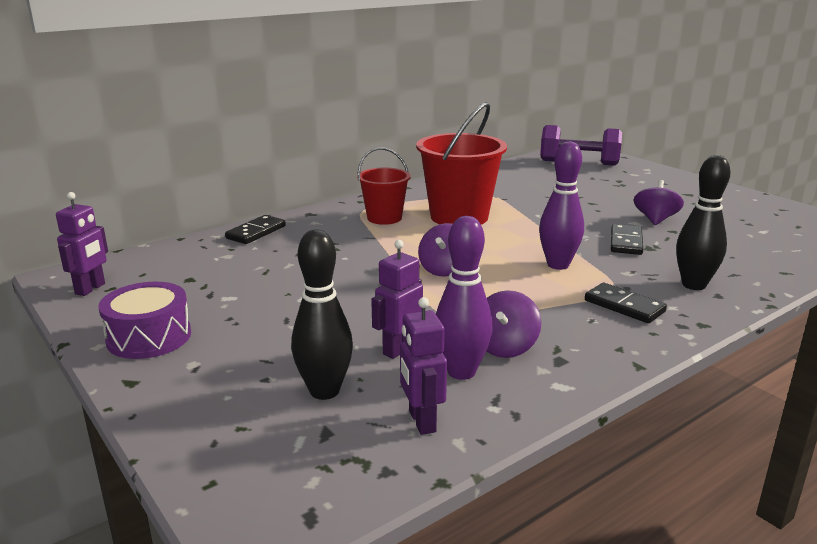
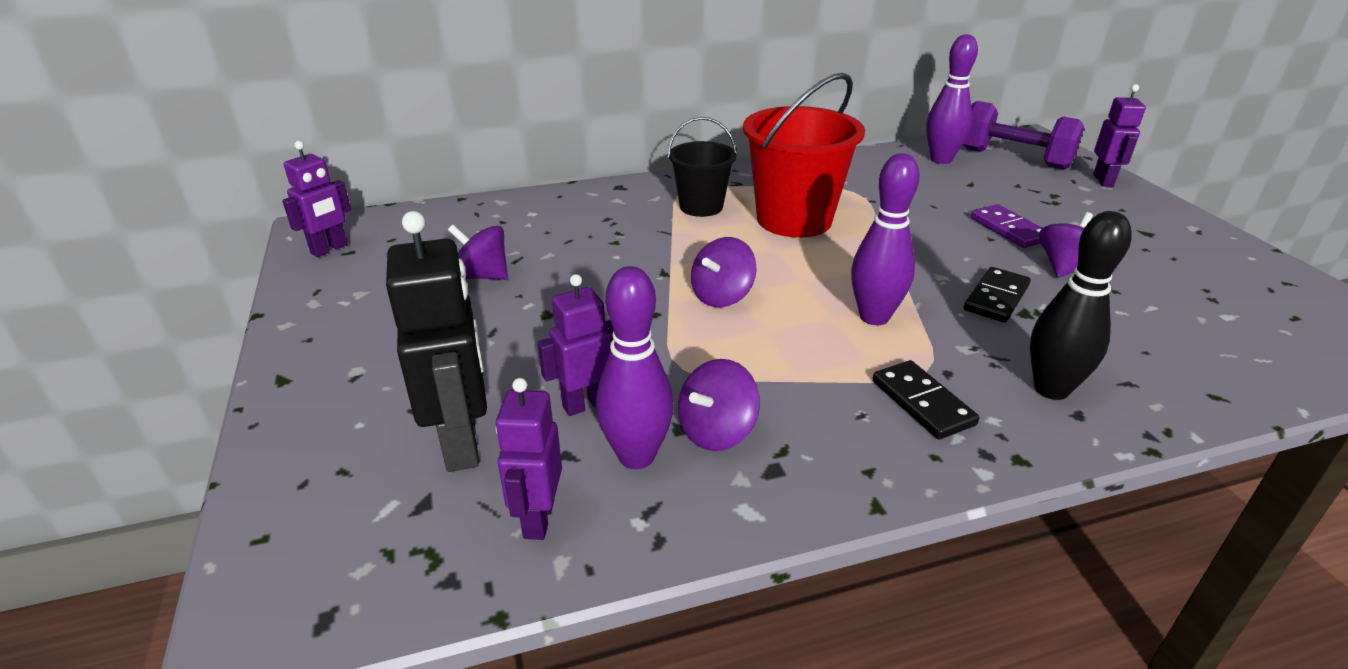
camera: 20 degrees right, 10 degrees up
purple drum [99,282,191,359] -> none
black domino [225,215,286,244] -> none
black bowling pin [291,230,353,400] -> black robot [386,211,487,472]
red bucket [357,147,411,225] -> black bucket [667,117,737,217]
none -> purple spinning top [448,225,508,280]
none -> purple bowling pin [926,34,978,164]
none -> purple domino [971,204,1042,248]
none -> purple robot [1093,84,1146,187]

